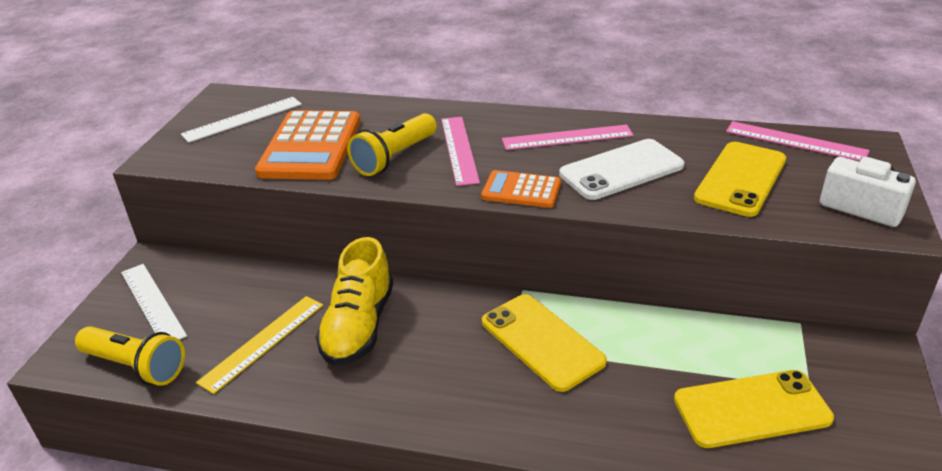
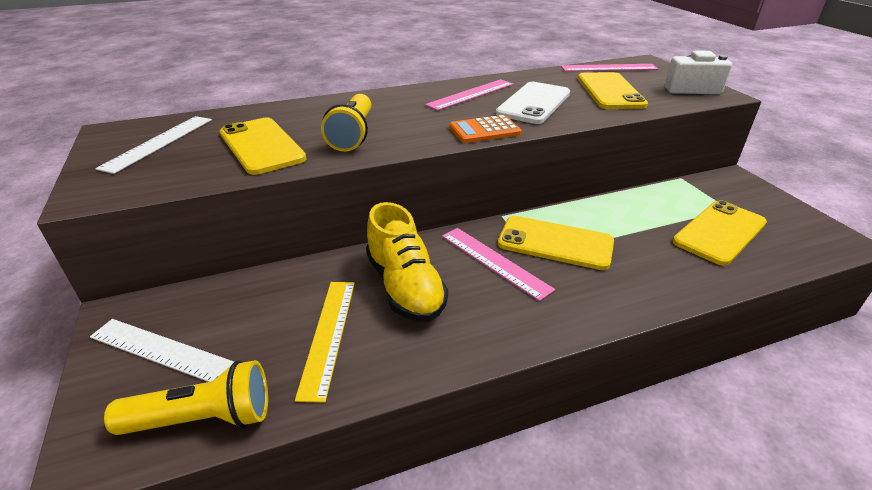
camera: 35 degrees left, 0 degrees up
orange calculator [255,110,360,180] -> yellow phone [220,118,307,175]
pink ruler [441,117,480,186] -> pink ruler moved to [442,228,555,301]

